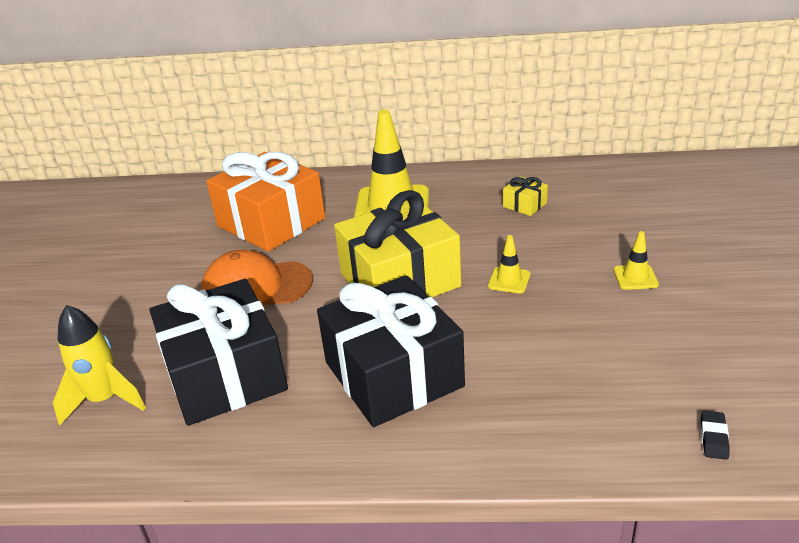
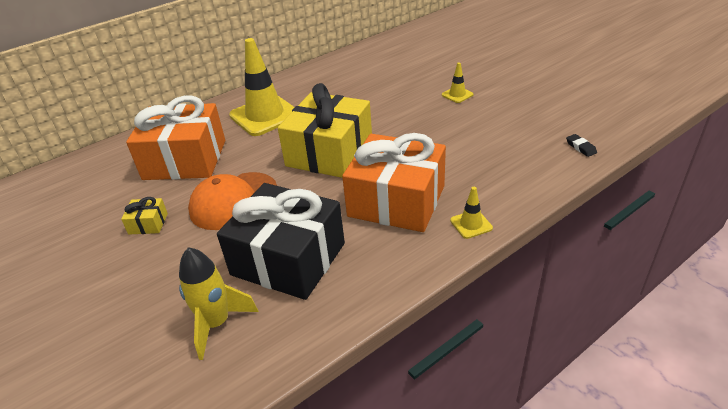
camera: 40 degrees left, 5 degrees up
black gift [317,275,465,427] -> orange gift [342,133,446,232]
yellow traffic cone [488,235,531,293] -> yellow traffic cone moved to [450,187,493,239]
yellow gift [503,176,548,216] -> yellow gift moved to [121,197,168,234]

